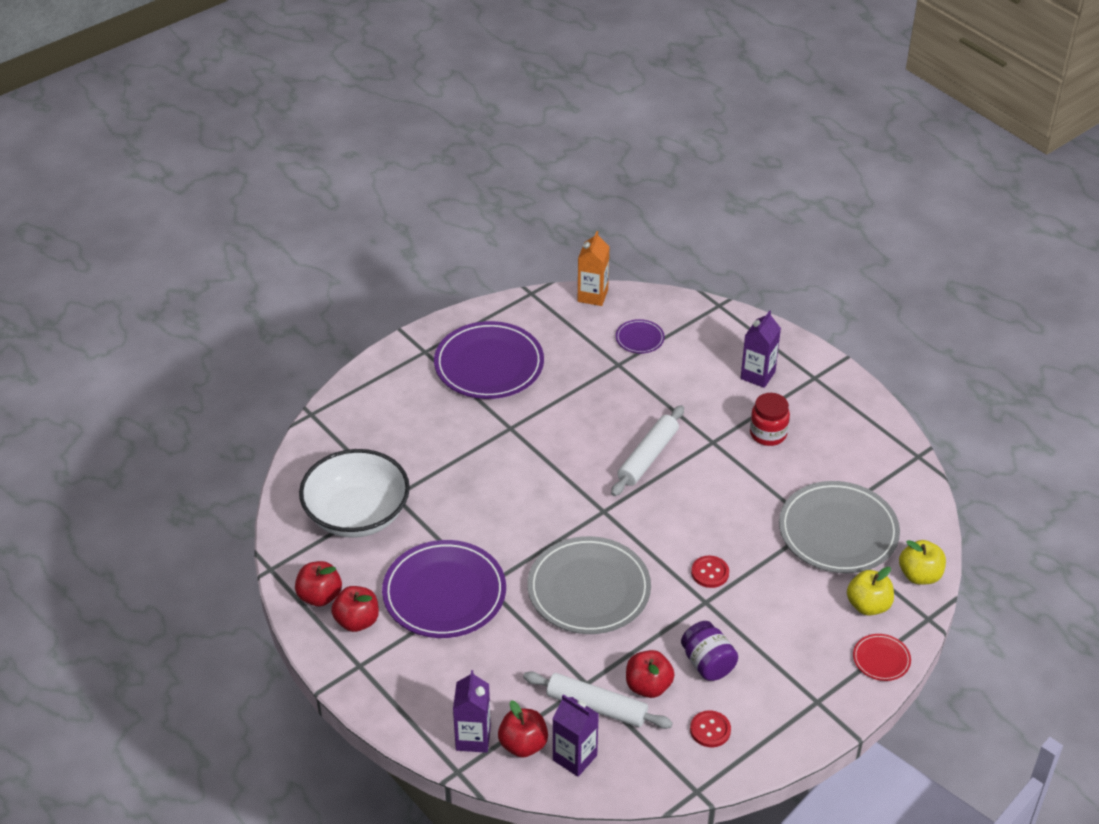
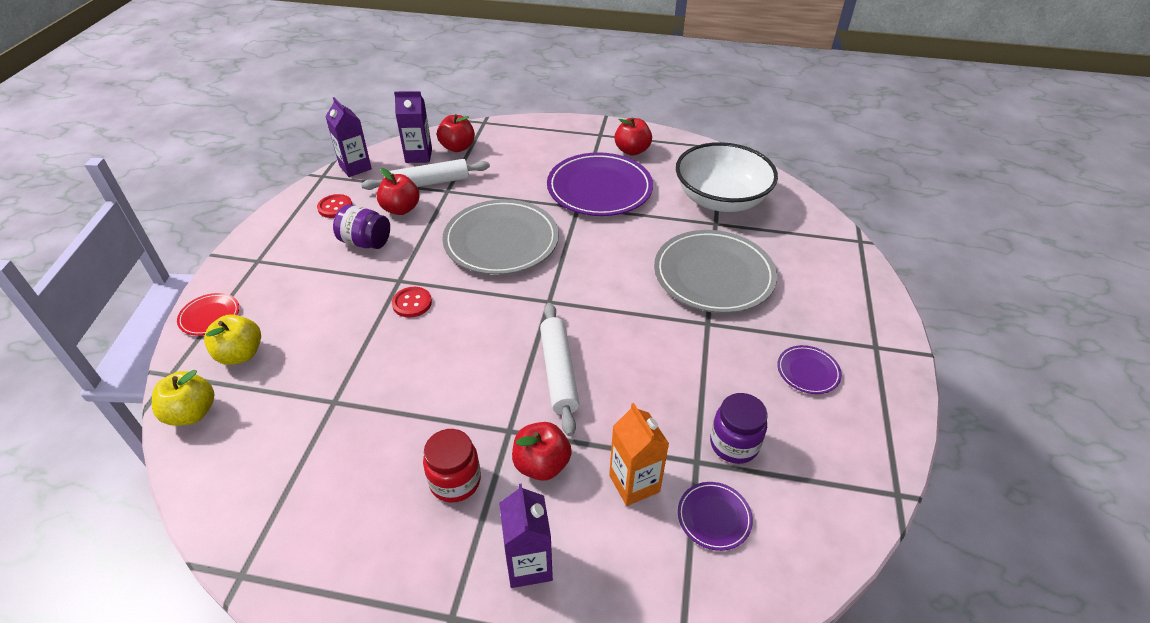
camera: 140 degrees right, 0 degrees up
red apple [295,561,342,607] -> red apple moved to [512,422,572,481]
purple plate [434,321,544,399] -> purple plate [777,345,842,394], size x0.45
purple carton [453,670,491,753] -> purple carton moved to [325,97,372,177]
orange carton [578,231,610,306] -> orange carton moved to [609,403,669,506]
grey plate [779,481,900,573] -> grey plate moved to [654,230,777,313]
none -> purple jar [710,393,768,464]

